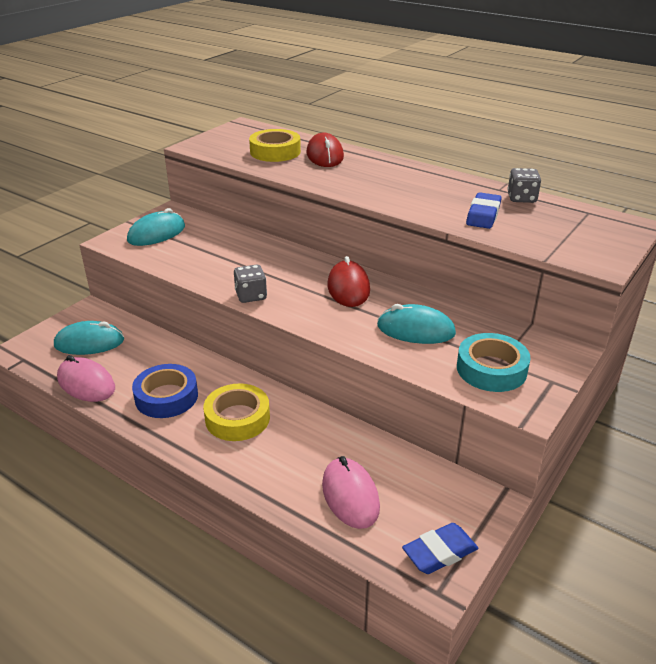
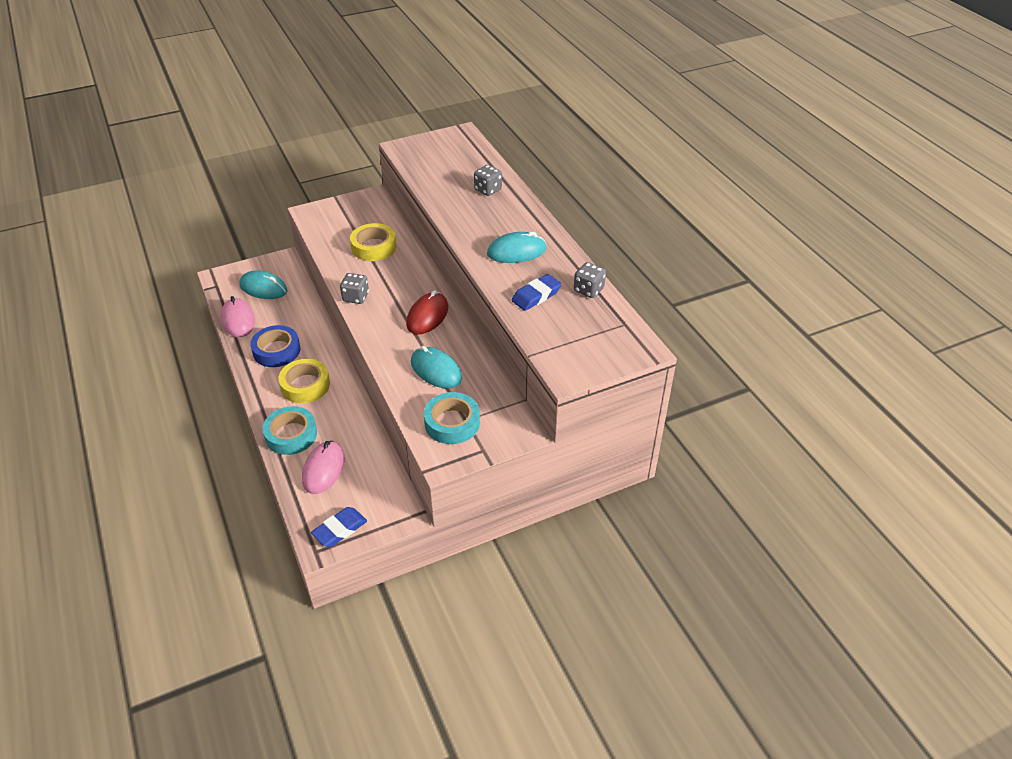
camera: 30 degrees right, 10 degrees up
turquoise mouse [127,208,185,246] -> turquoise mouse moved to [487,232,546,263]
yellow tape [249,129,301,162] -> yellow tape moved to [350,223,397,261]
red mouse [306,132,344,167] -> grey dice [474,165,502,196]
blue eraser [402,523,478,574] -> blue eraser turned 45 degrees counterclockwise [311,507,367,547]
none -> turquoise tape [262,406,317,455]

